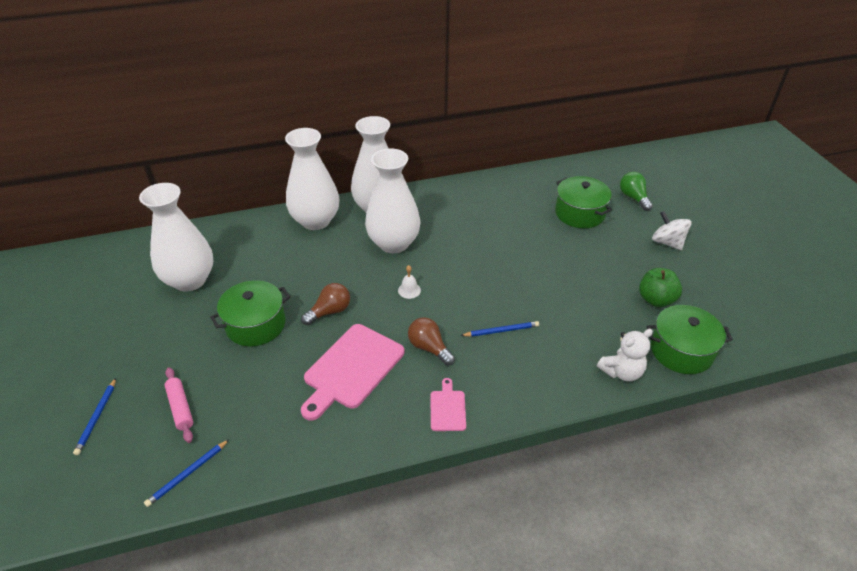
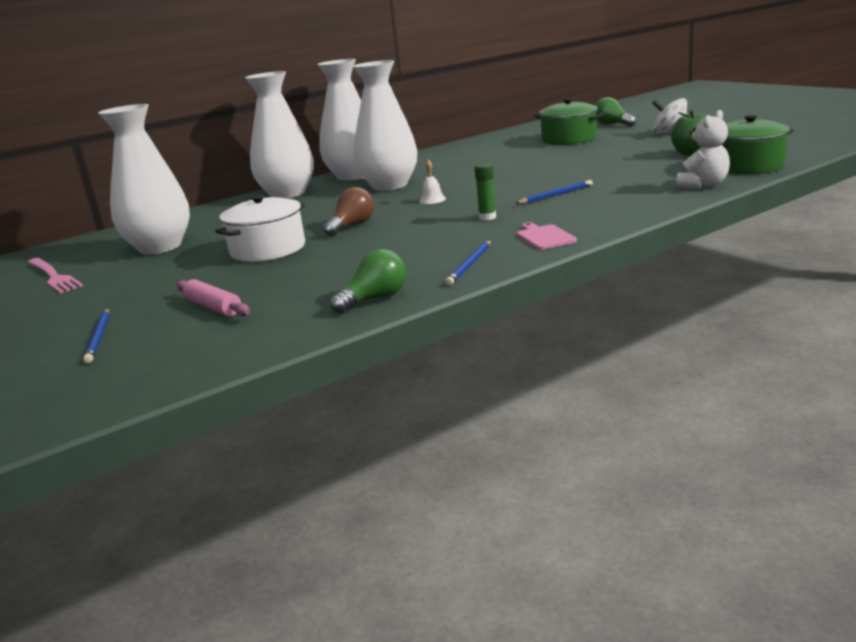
camera: 15 degrees left, 20 degrees down
blue pencil [144,439,229,507] -> blue pencil moved to [445,240,491,285]
green pot [210,280,290,347] -> white pot [215,194,305,262]
pink cutting board [301,324,405,420] -> none
brown light bulb [408,317,455,366] -> green glue stick [474,163,496,220]
none -> pink fork [27,258,83,293]
none -> green light bulb [330,249,406,313]

